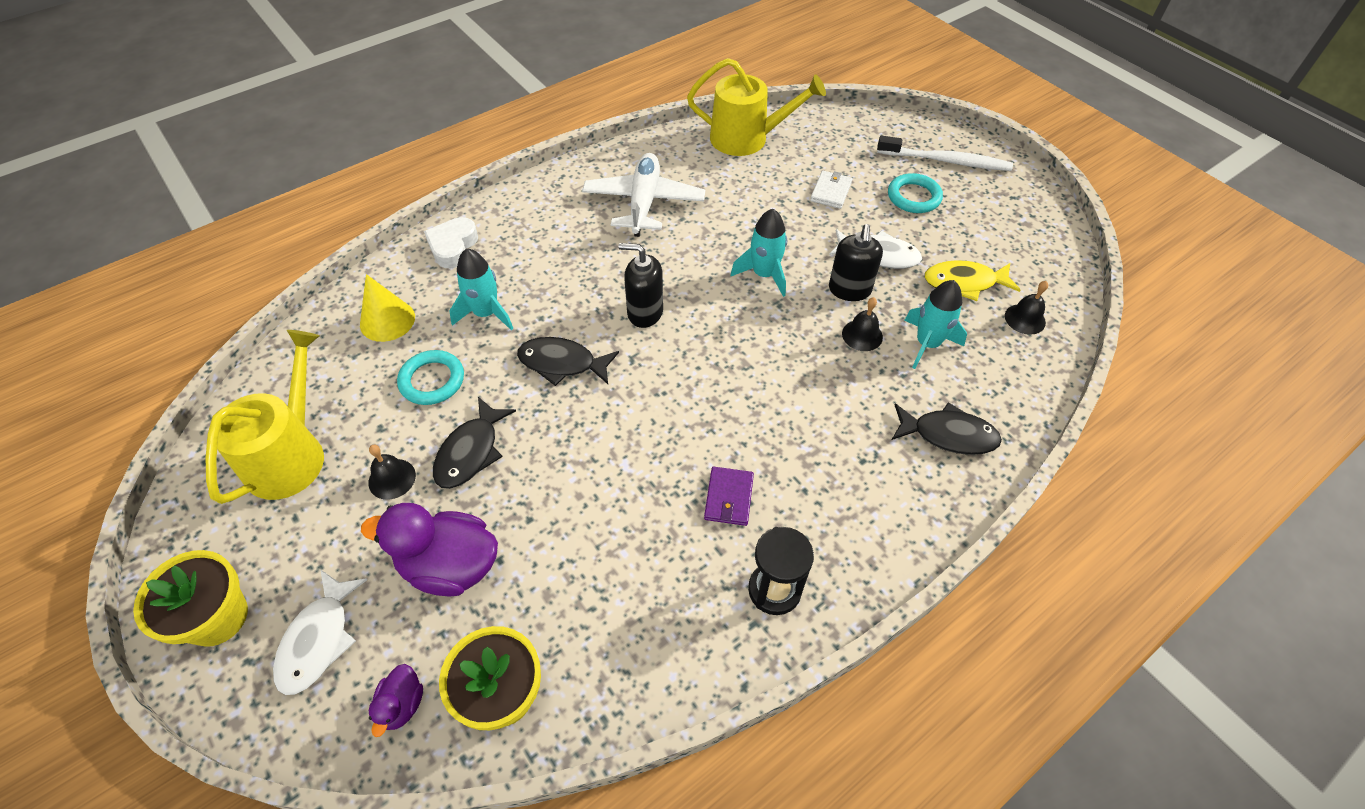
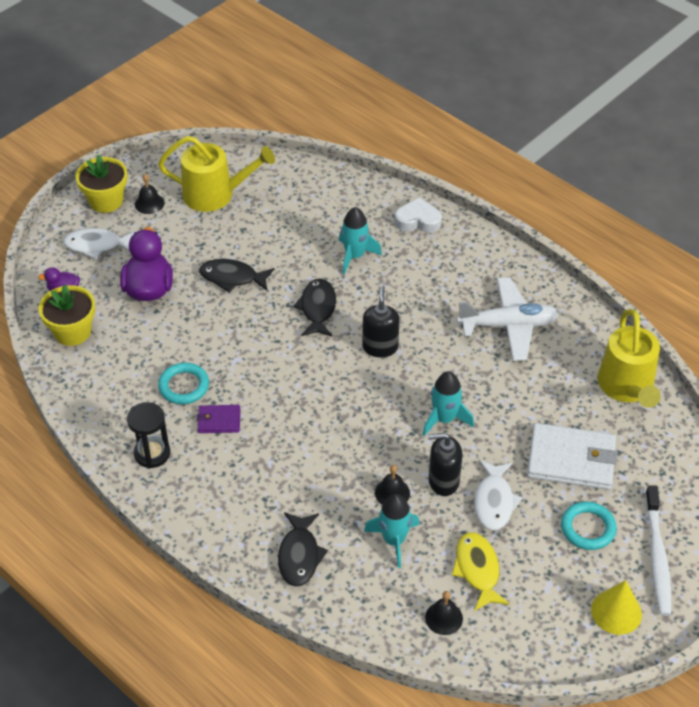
camera: 80 degrees right, 5 degrees down
yellow cone [360,274,415,342] -> yellow cone moved to [591,580,642,635]
black bell [368,444,416,500] -> black bell moved to [135,174,164,214]
turquoise ring [397,350,464,405] -> turquoise ring moved to [158,363,209,404]
white wallet [810,171,852,209] -> white wallet [527,423,618,490], size x1.96

